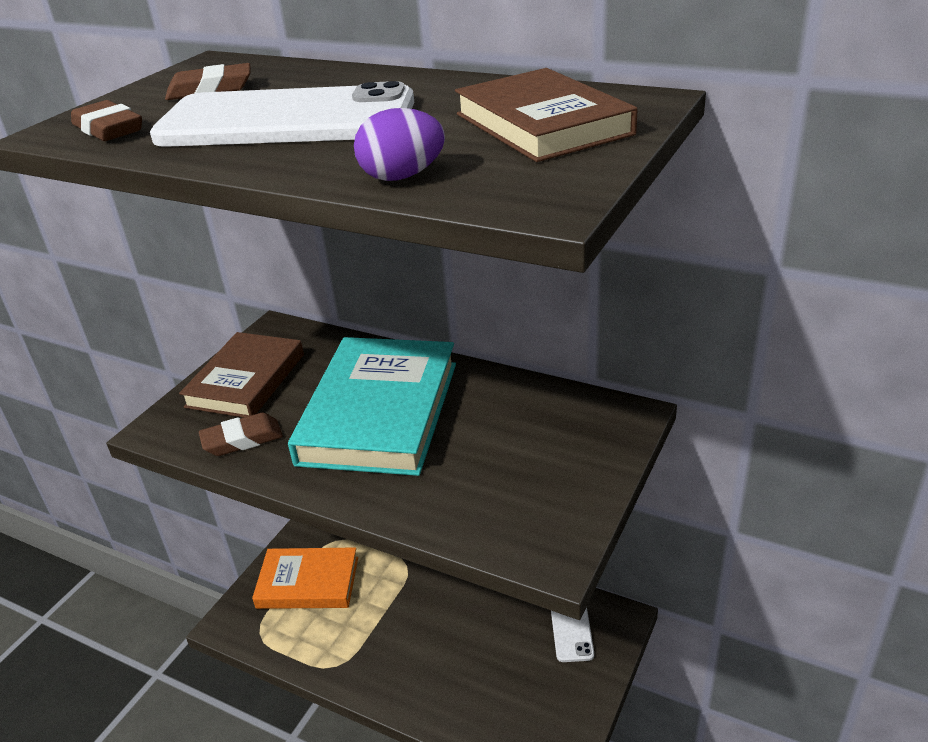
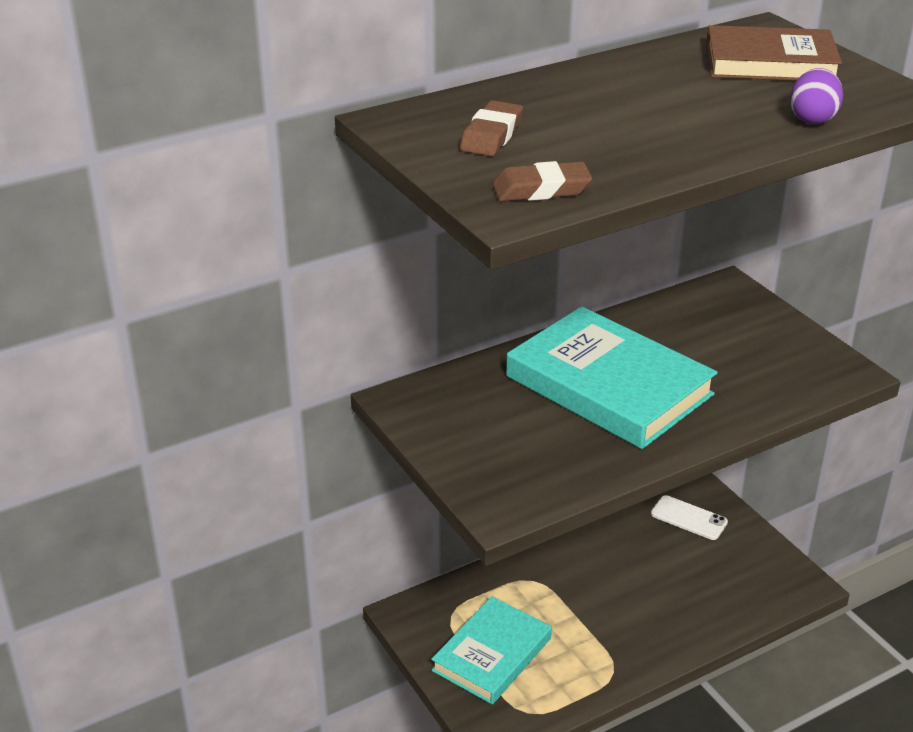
camera: 60 degrees left, 0 degrees up
white phone [150,81,414,147] -> none
brown book [179,332,304,418] -> none
brown eraser [199,413,283,456] -> none
orange book [252,547,358,609] -> turquoise book [431,596,552,704]

